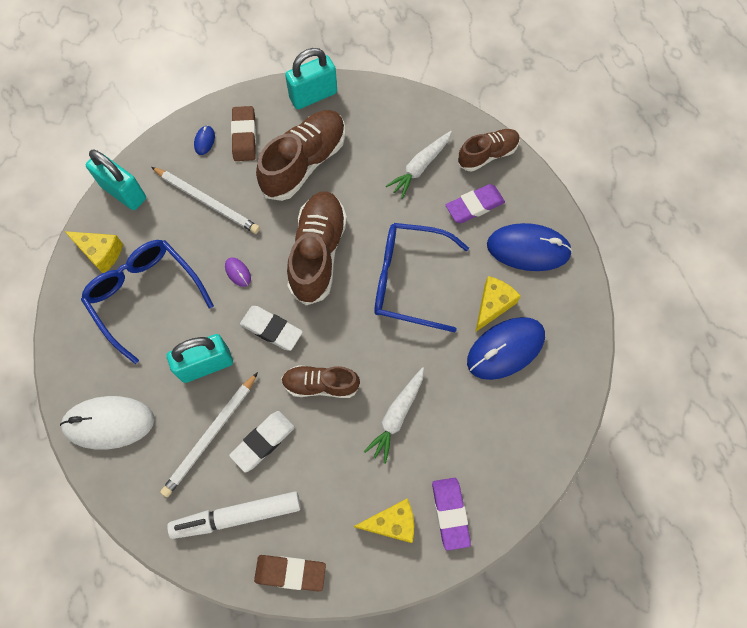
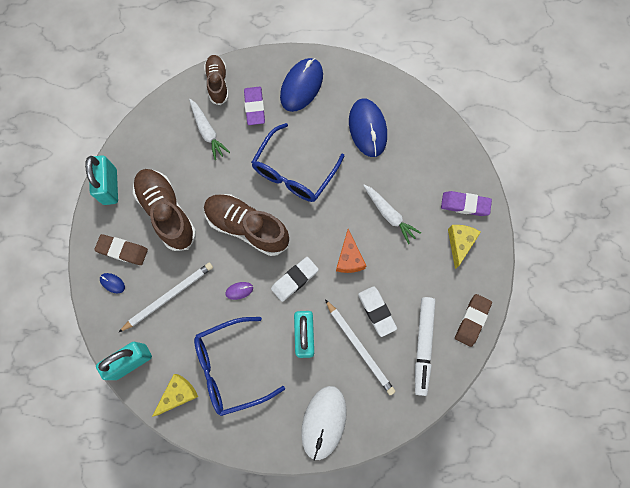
camera: 70 degrees left, 5 degrees up
brown shoe [281,365,360,398] -> orange cheese [336,229,367,273]
yellow cheese [475,276,521,332] -> none

